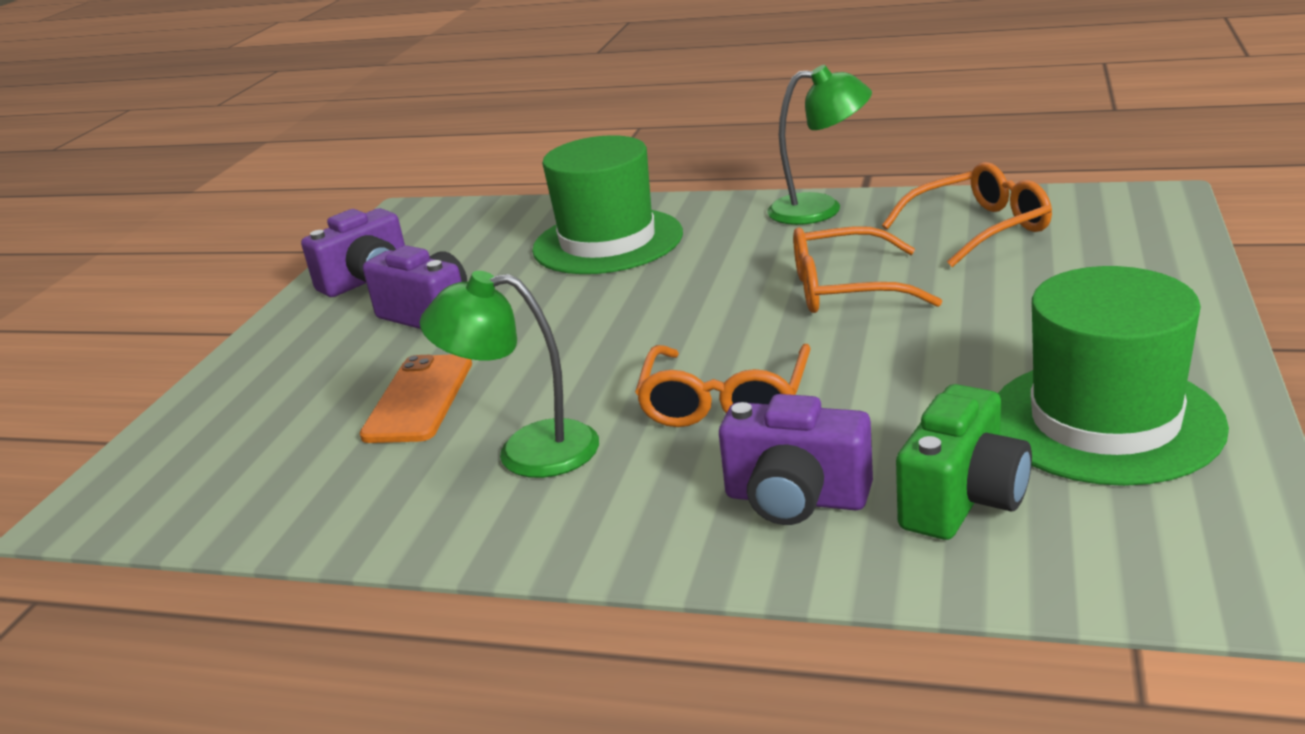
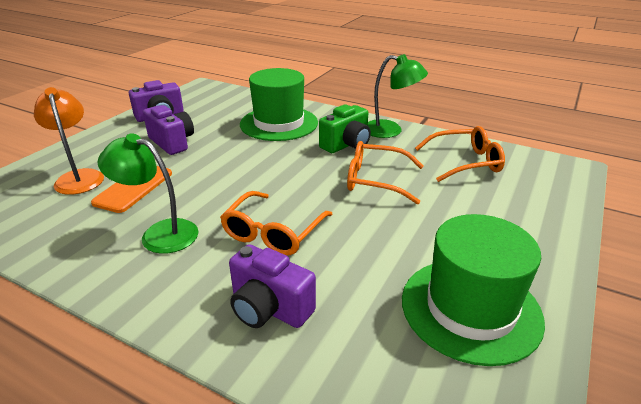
camera: 10 degrees right, 5 degrees up
green camera [896,384,1032,540] -> green camera moved to [319,104,371,153]
none -> orange lamp [34,87,104,195]

